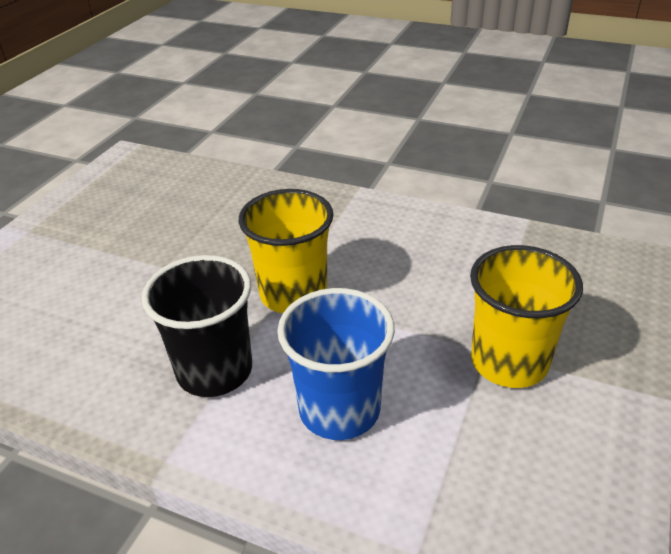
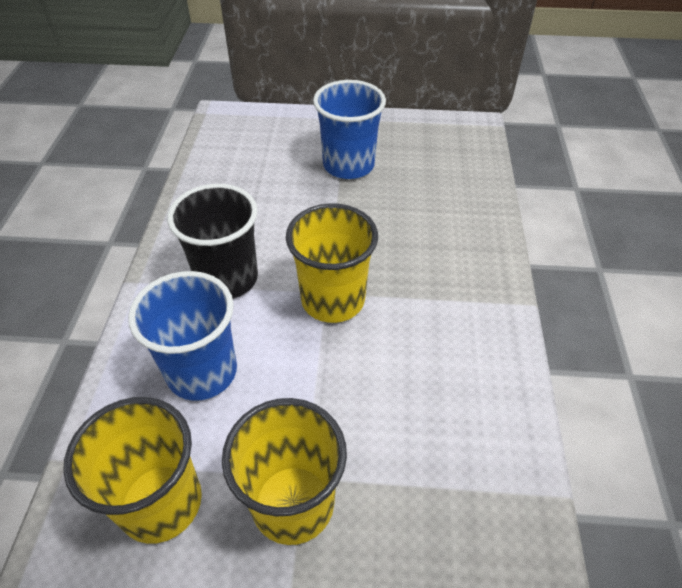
camera: 70 degrees right, 10 degrees up
none -> yellow cup [63,397,202,544]
none -> blue cup [313,80,386,179]

